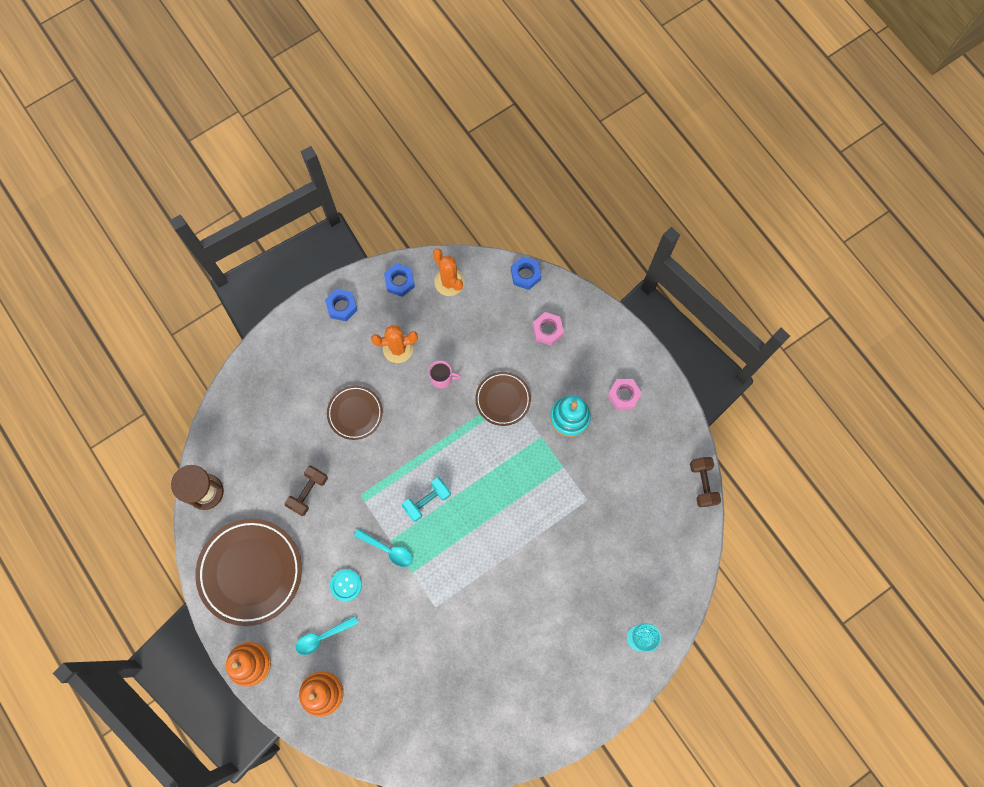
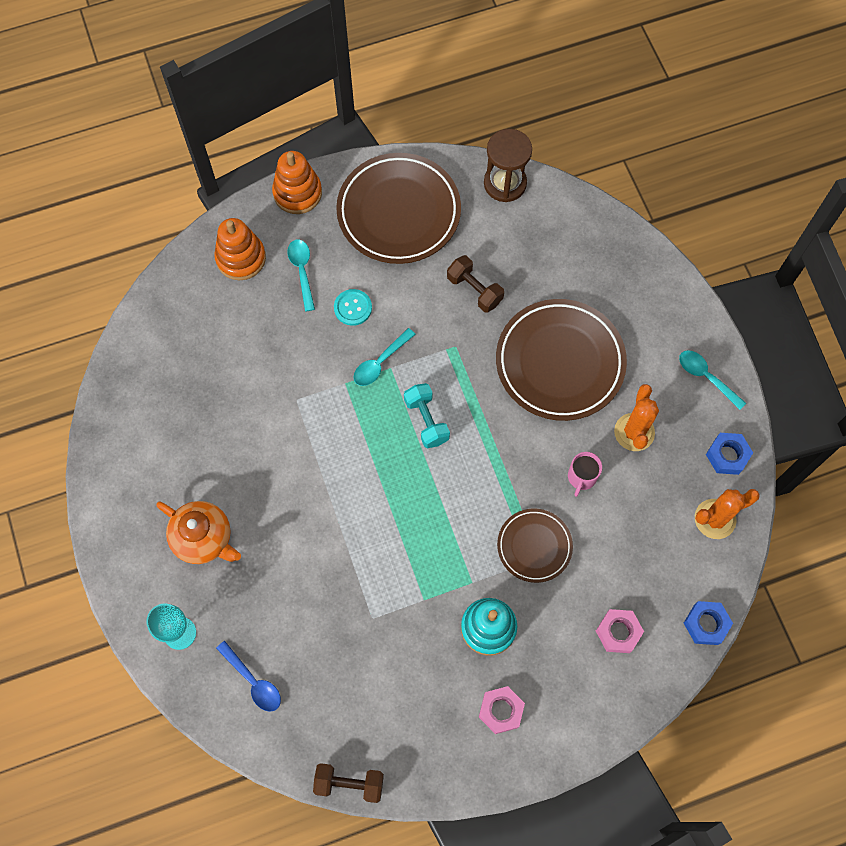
camera: 105 degrees right, 5 degrees down
blue nut [325,289,357,321] -> turquoise spoon [679,350,746,410]
brown plate [327,385,383,440] -> brown plate [496,299,627,421], size x1.82
none -> orange teapot [157,501,241,564]
none -> blue spoon [216,641,281,712]

